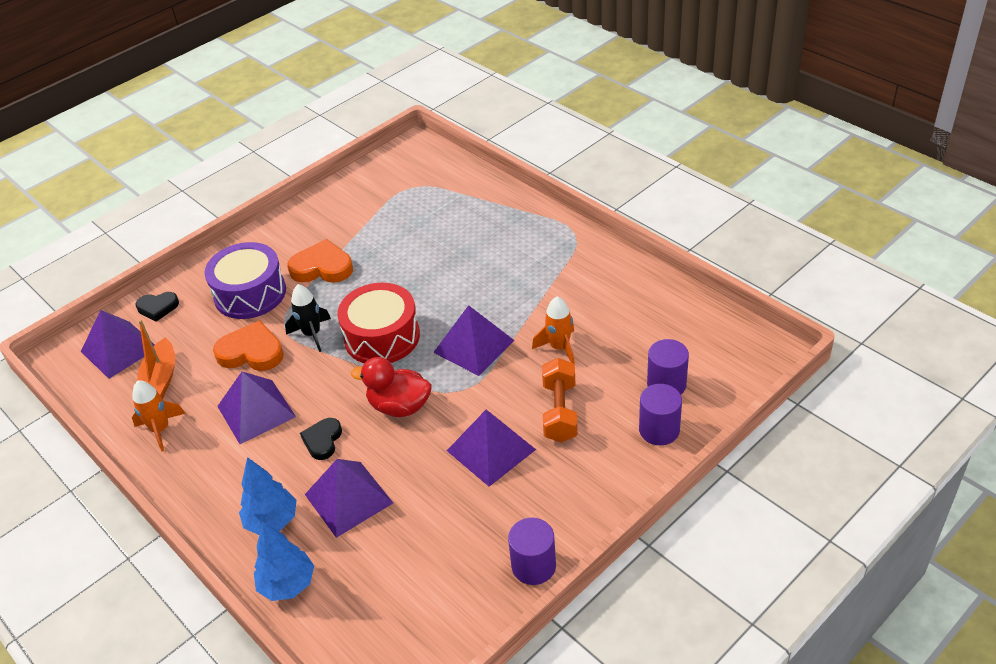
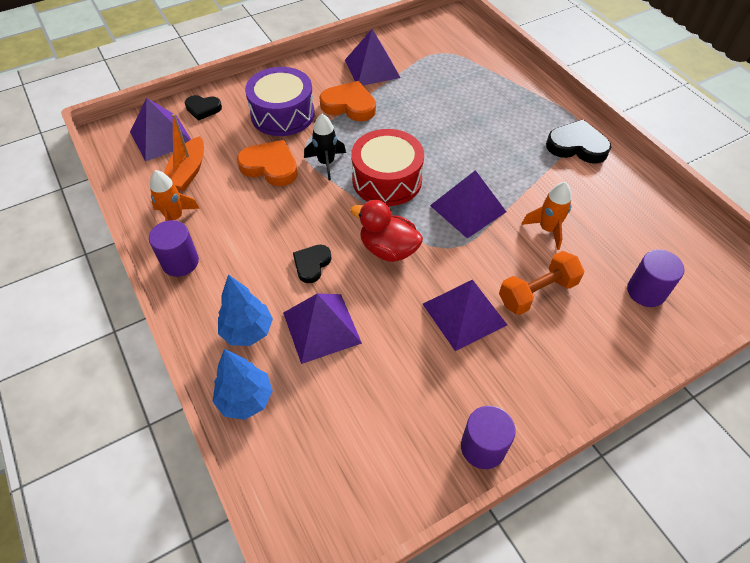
camera: 10 degrees right, 10 degrees up
purple pyramid [217,371,296,444] -> purple pyramid moved to [345,29,401,85]
orange dumbbell [542,358,578,442] -> orange dumbbell turned 45 degrees clockwise [499,251,584,315]
purple cylinder [639,384,682,445] -> purple cylinder moved to [149,220,199,277]
none -> black heart [546,119,611,164]

